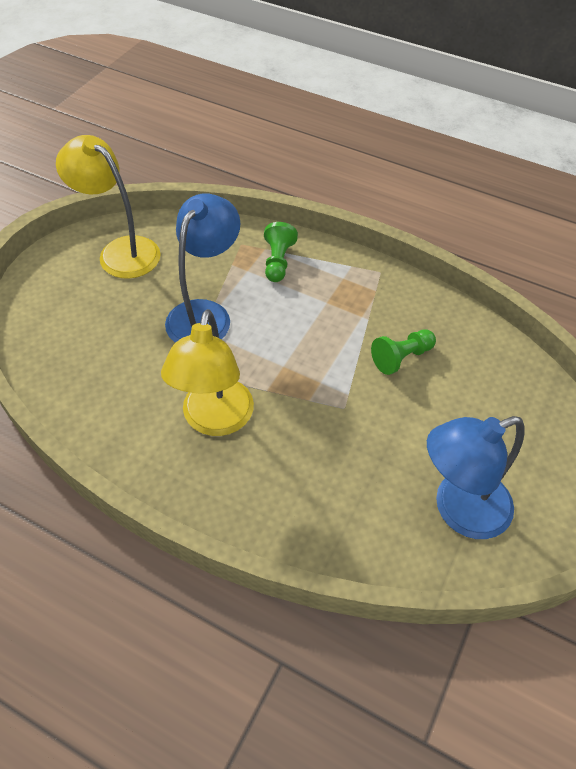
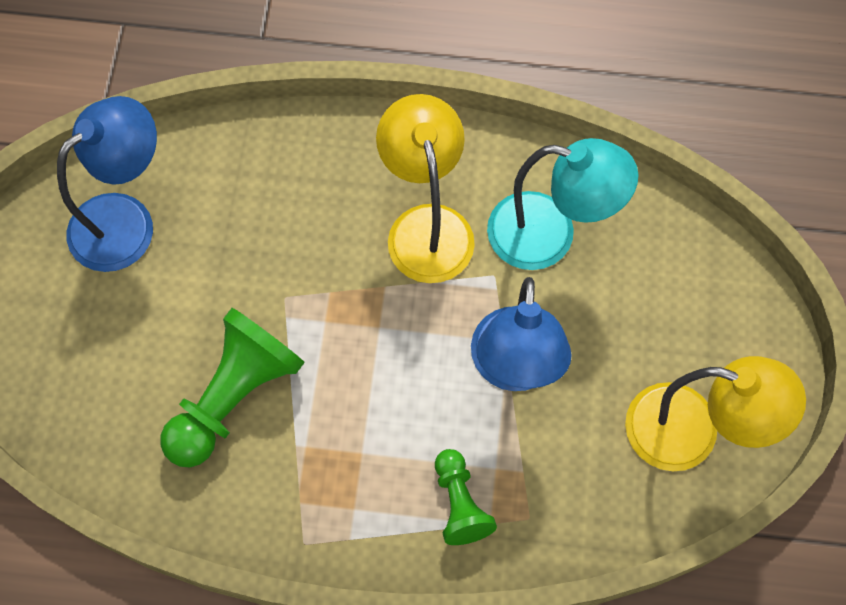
camera: 160 degrees right, 15 degrees up
green pawn [371,329,436,375] -> green pawn [160,308,305,467], size x1.75
none -> turquoise lamp [487,138,639,270]

